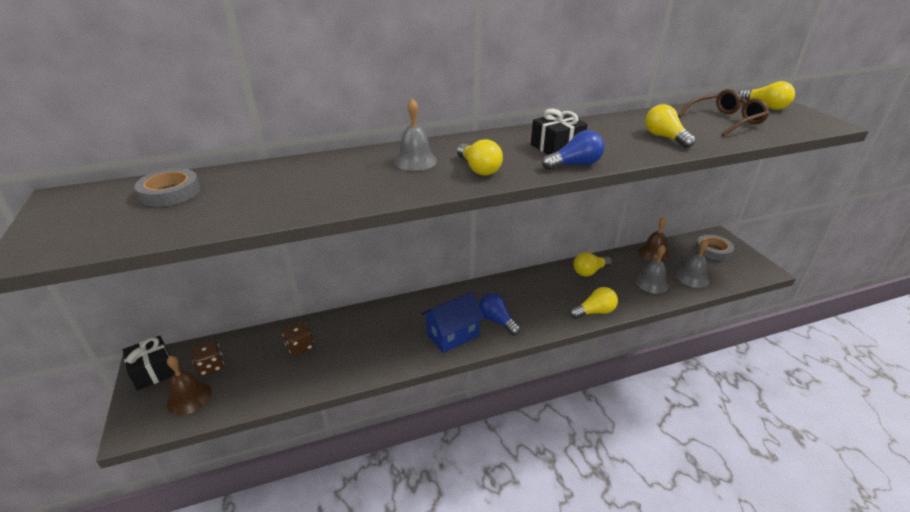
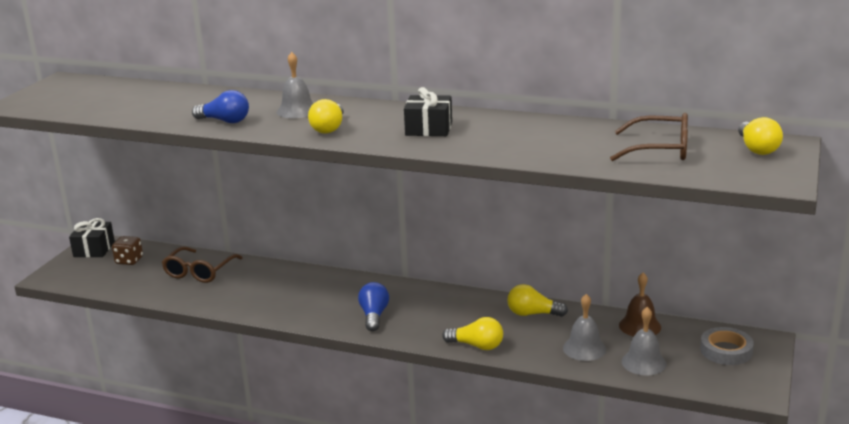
camera: 40 degrees right, 10 degrees down
grey tape [134,168,200,207] -> none
brown bell [167,356,211,415] -> none
brown dice [282,321,314,356] -> brown glasses [162,246,242,283]
blue house [422,291,484,353] -> none
blue light bulb [542,130,605,170] -> blue light bulb moved to [192,90,249,123]
yellow light bulb [645,104,695,148] -> none

